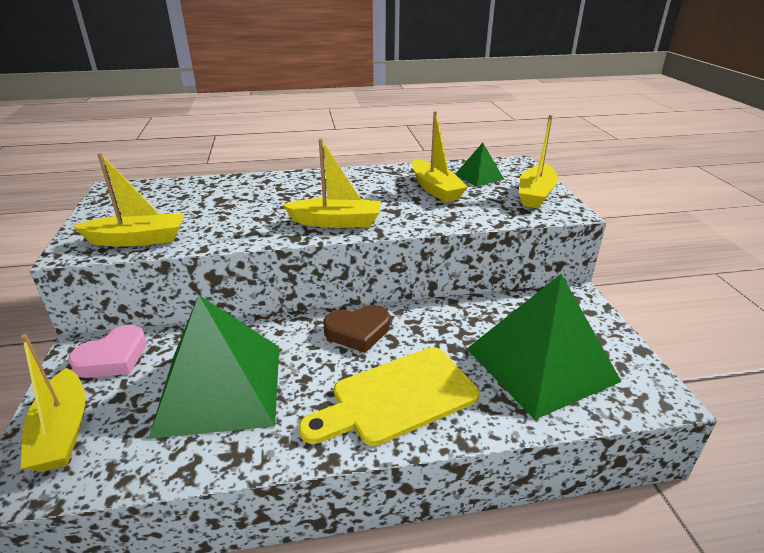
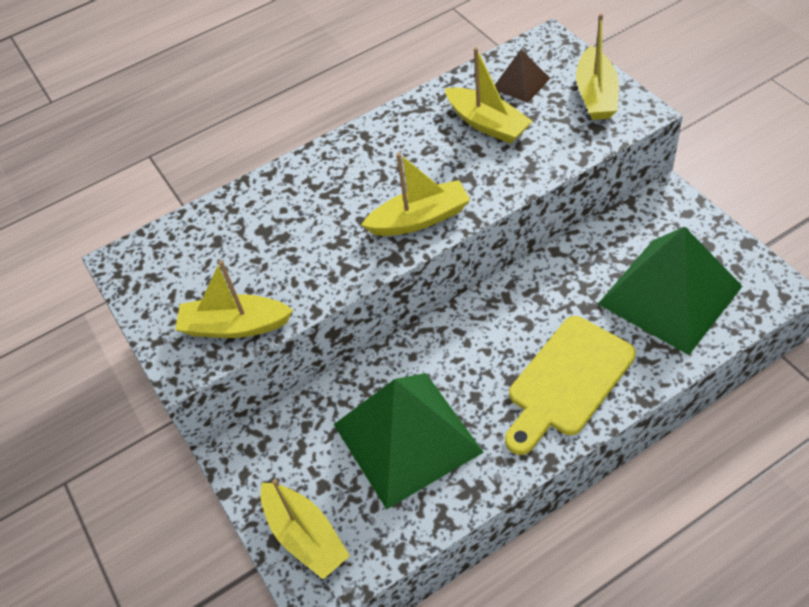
camera: 15 degrees left, 20 degrees up
pink heart [68,325,147,378] -> none
yellow boat [73,153,184,247] -> yellow boat turned 150 degrees counterclockwise [175,260,293,338]
brown heart [323,305,390,353] -> none
green pyramid [455,143,504,187] -> brown pyramid [495,49,550,103]

